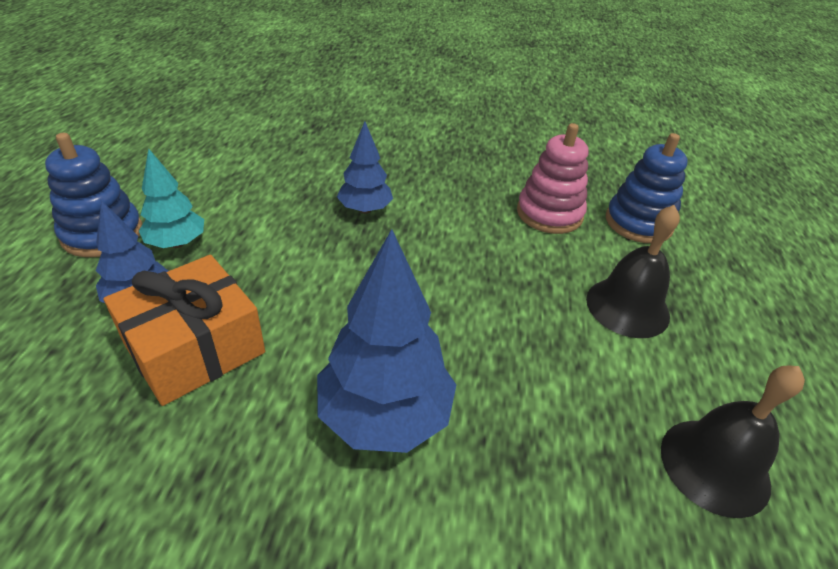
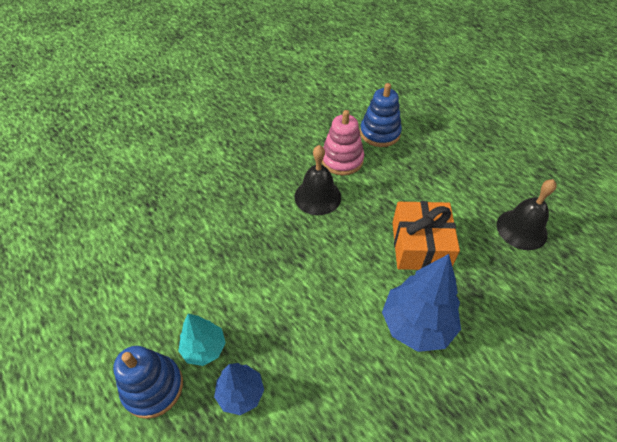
camera: 45 degrees left, 10 degrees up
orange gift [104,255,265,406] -> orange gift moved to [392,201,460,270]
blue tree [337,121,393,214] -> none
black bell [586,205,680,338] -> black bell moved to [295,145,341,215]

